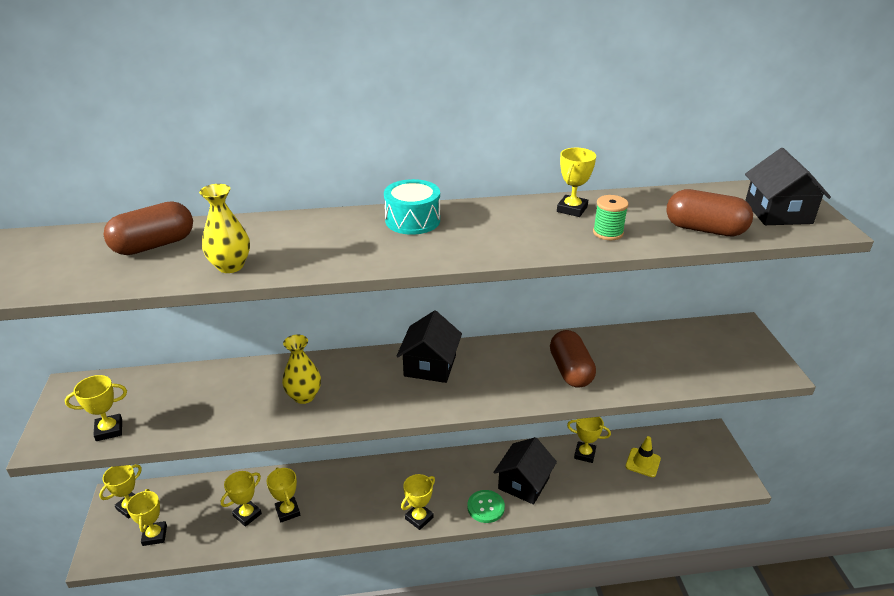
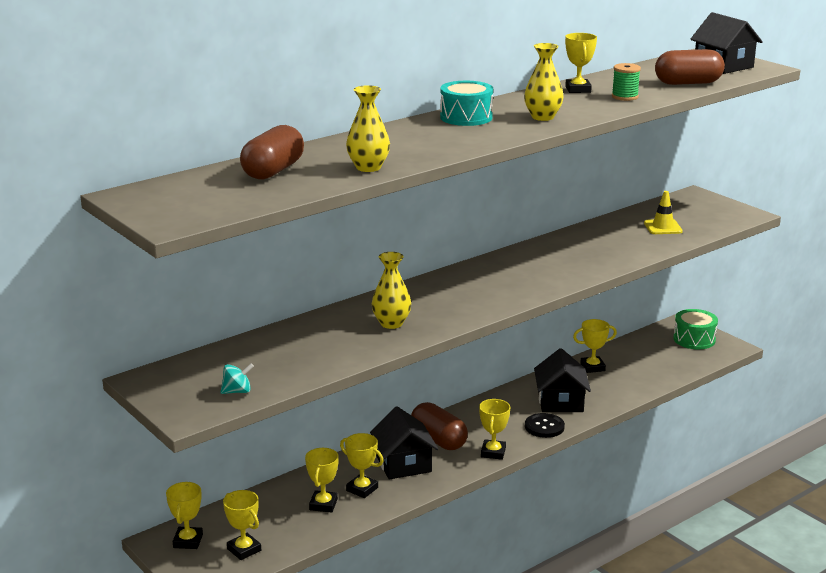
camera: 30 degrees left, 10 degrees down
yellow trophy [65,375,127,441] -> turquoise spinning top [221,363,254,394]
black house [396,310,462,383] -> black house moved to [370,406,438,479]
green button [467,490,505,523] -> black button [525,413,565,438]
brown capsule [550,330,596,387] -> brown capsule moved to [411,402,468,450]
yellow traffic cone [625,436,661,477] -> yellow traffic cone moved to [644,191,683,234]
none -> yellow vase [524,43,564,121]
none -> green drum [673,309,718,349]

